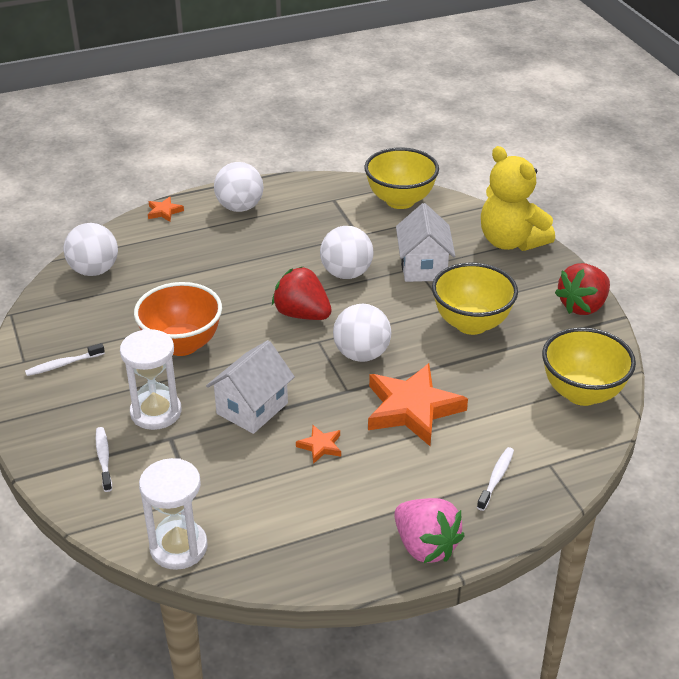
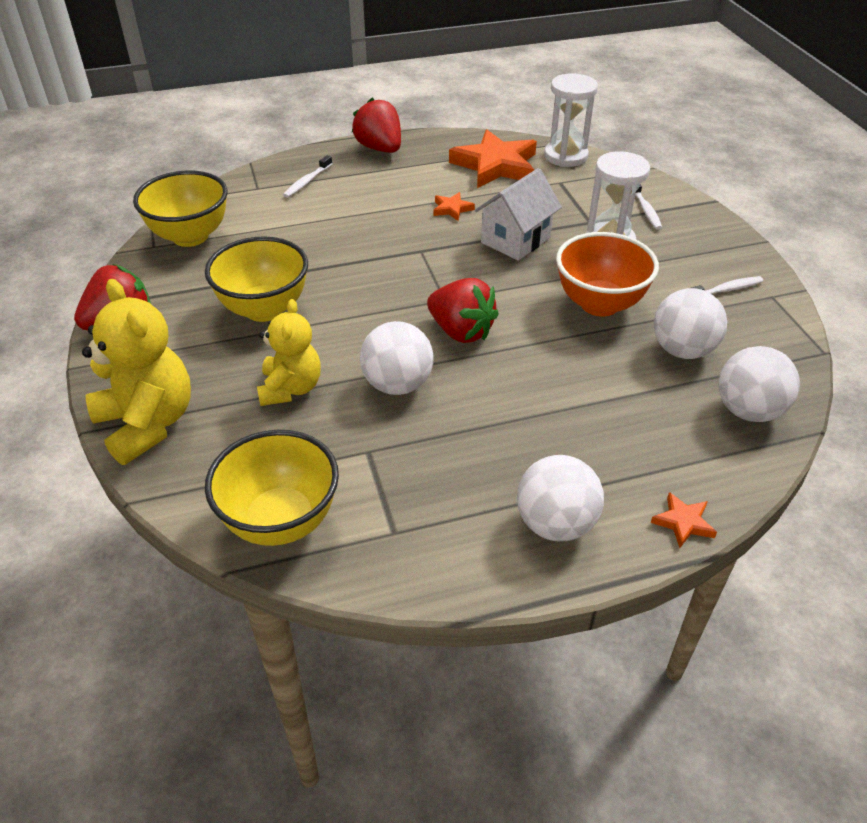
camera: 175 degrees left, 5 degrees up
white ball [333,304,391,362] -> white ball moved to [654,288,727,359]
orange star [368,363,468,446] -> orange star moved to [449,130,537,188]
pink strawberry [394,498,465,563] -> red strawberry [352,97,401,153]
white house [396,203,455,282] -> yellow teddy bear [257,299,321,406]

